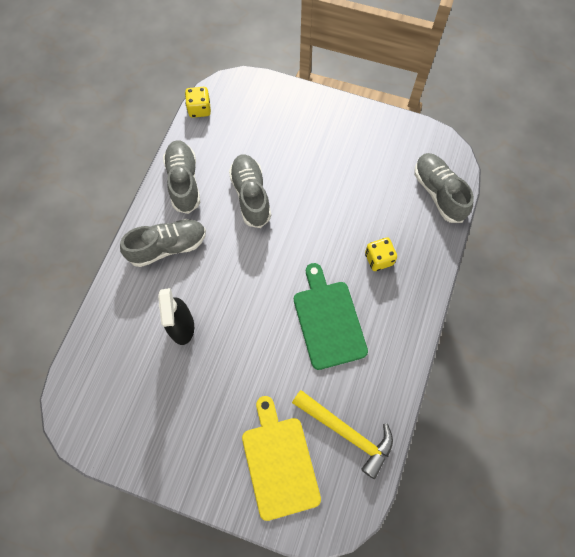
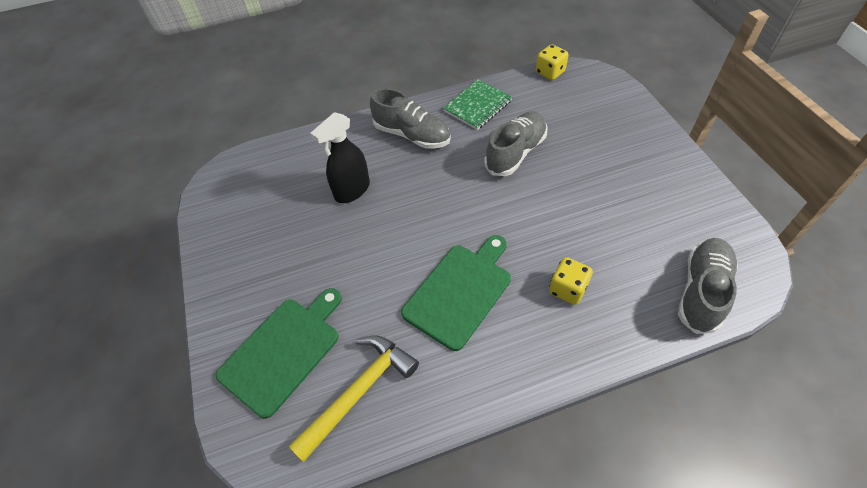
camera: 55 degrees right, 15 degrees down
grey shoe [163,140,200,214] -> green notebook [443,80,512,130]
yellow cutting board [242,396,321,521] -> green cutting board [216,288,342,419]
yellow hammer [292,390,393,479] -> yellow hammer turned 135 degrees counterclockwise [288,336,419,462]

